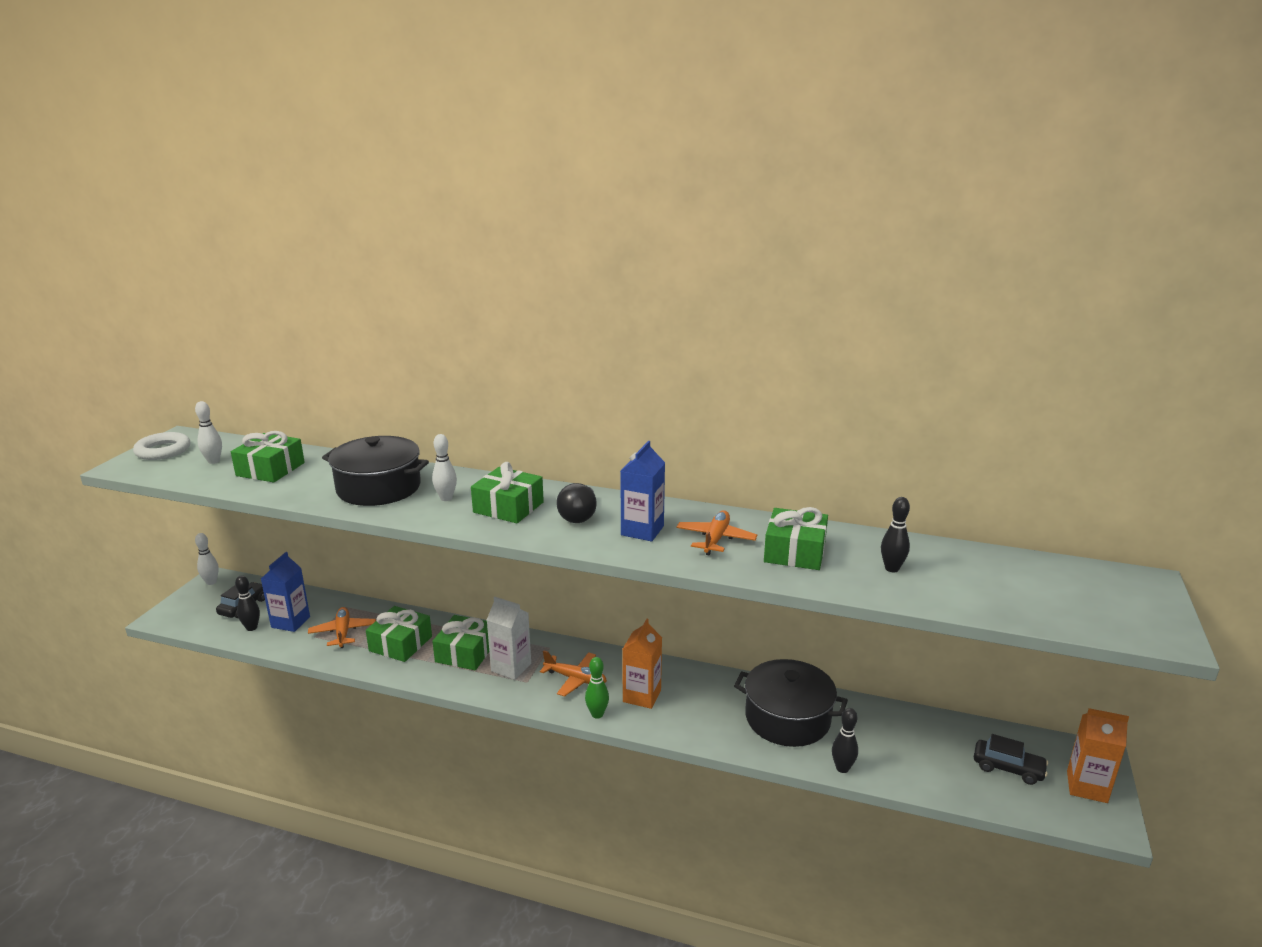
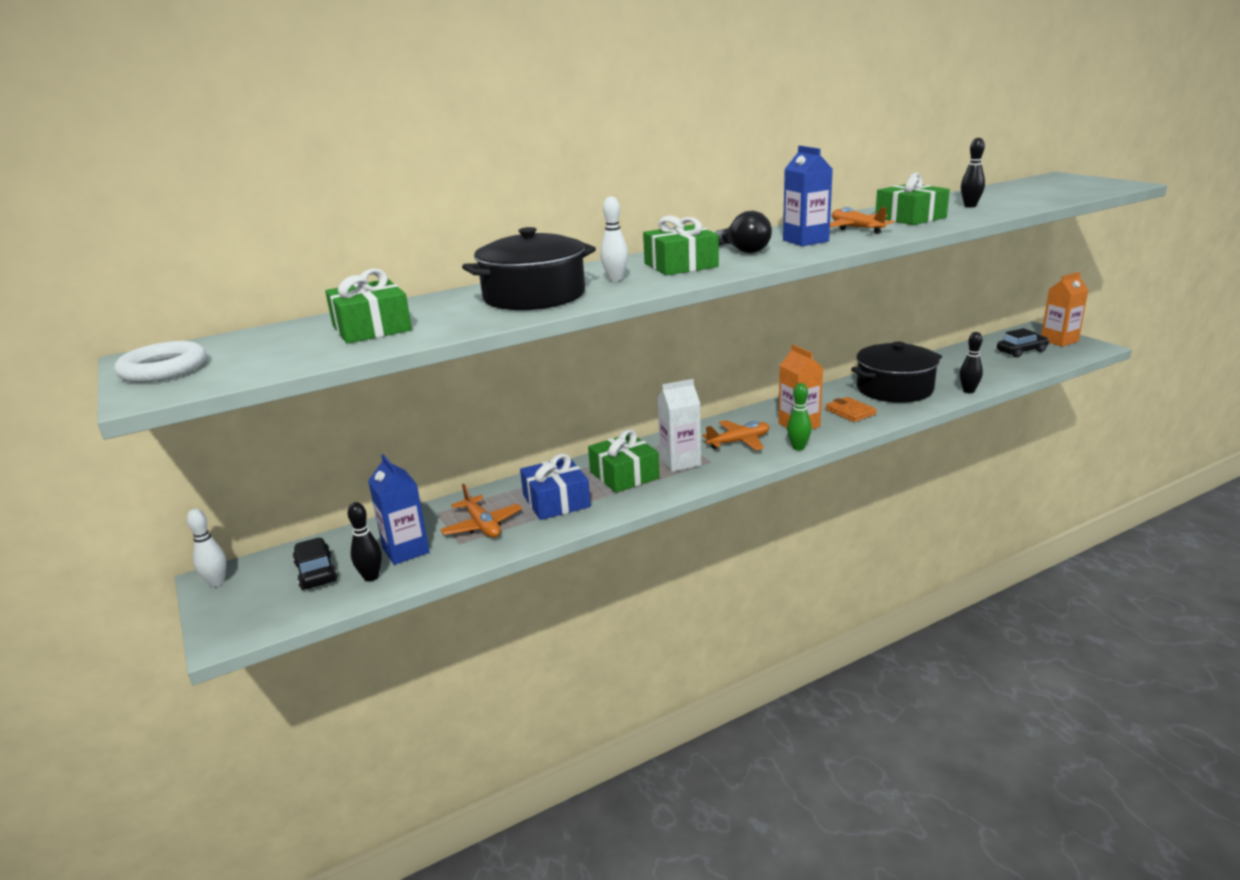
camera: 45 degrees left, 0 degrees up
white bowling pin [195,401,222,464] -> none
orange plane [308,607,376,648] -> orange plane turned 150 degrees counterclockwise [440,484,522,538]
green gift [366,606,432,662] -> blue gift [520,454,591,520]
none -> orange wallet [825,397,877,422]

